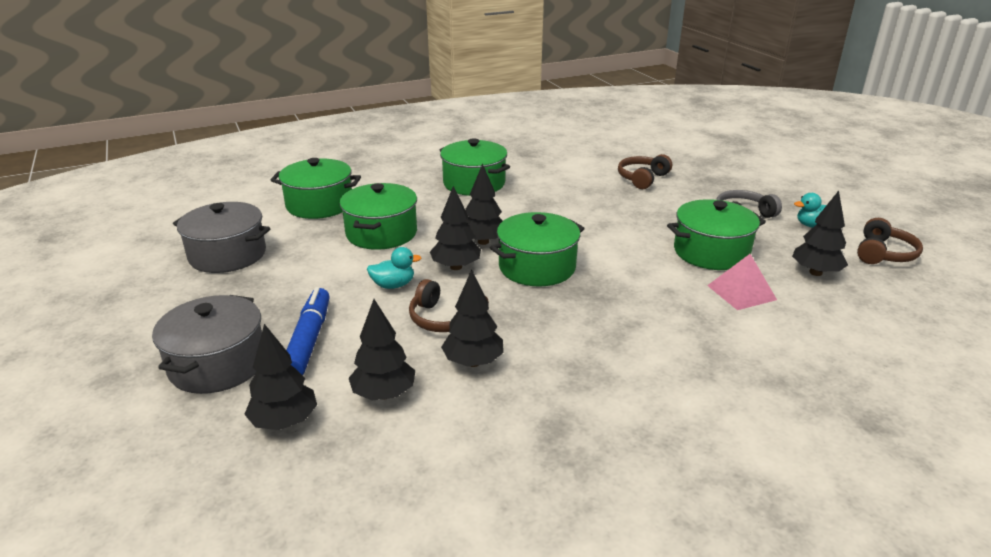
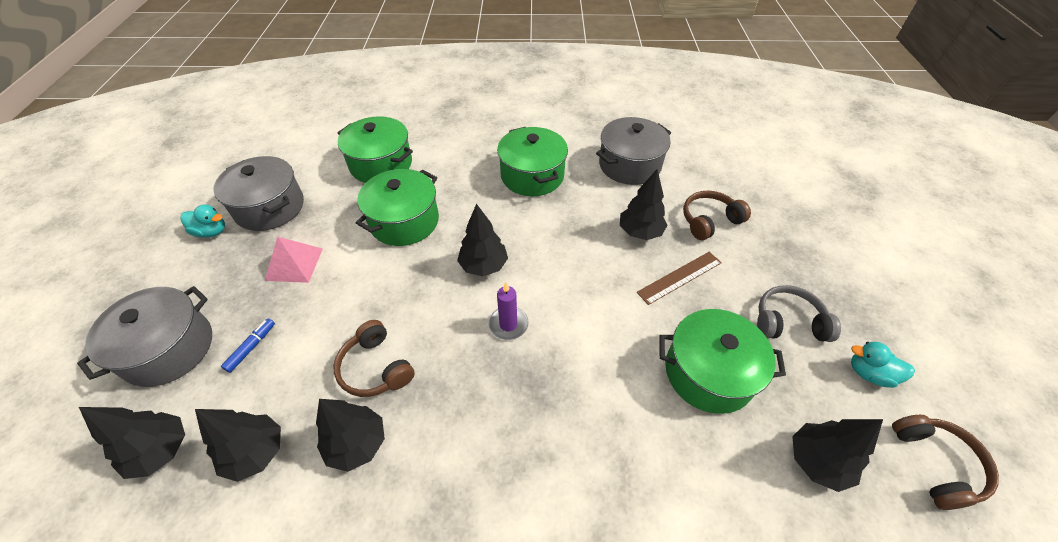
camera: 25 degrees right, 20 degrees up
blue marker [286,287,330,376] -> blue marker [221,318,275,373], size x0.51
turquoise duck [367,247,422,289] -> turquoise duck moved to [180,205,225,238]
black tree [430,186,481,270] -> black tree moved to [620,169,667,240]
green pot [490,212,585,287] -> purple candle [488,282,528,340]
pink pyramid [707,254,777,310] -> pink pyramid moved to [265,237,323,283]
brown headphones [857,218,923,264] -> brown headphones turned 60 degrees counterclockwise [892,415,999,510]
none -> grey pot [596,117,671,185]
none -> brown ruler [637,252,722,305]

